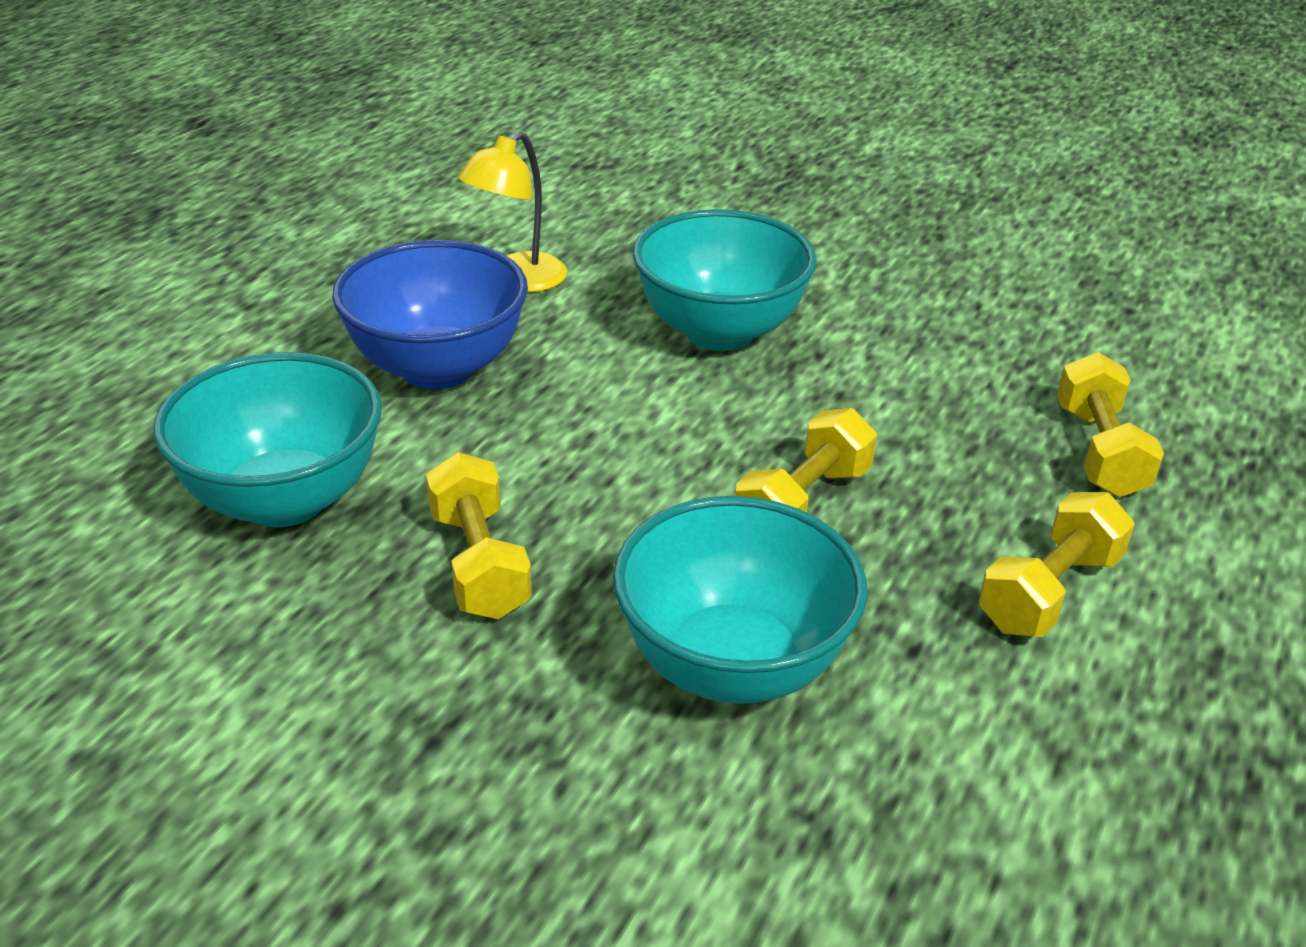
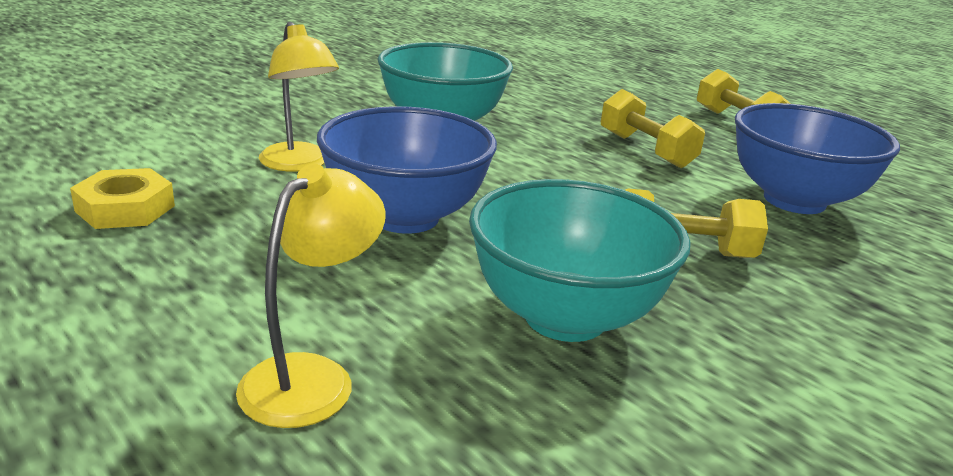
camera: 70 degrees left, 10 degrees down
turquoise bowl [613,496,867,704] -> blue bowl [735,103,900,214]
yellow dumbbell [1057,352,1164,497] -> none
none -> yellow nut [70,168,175,229]
none -> yellow lamp [236,164,386,428]

